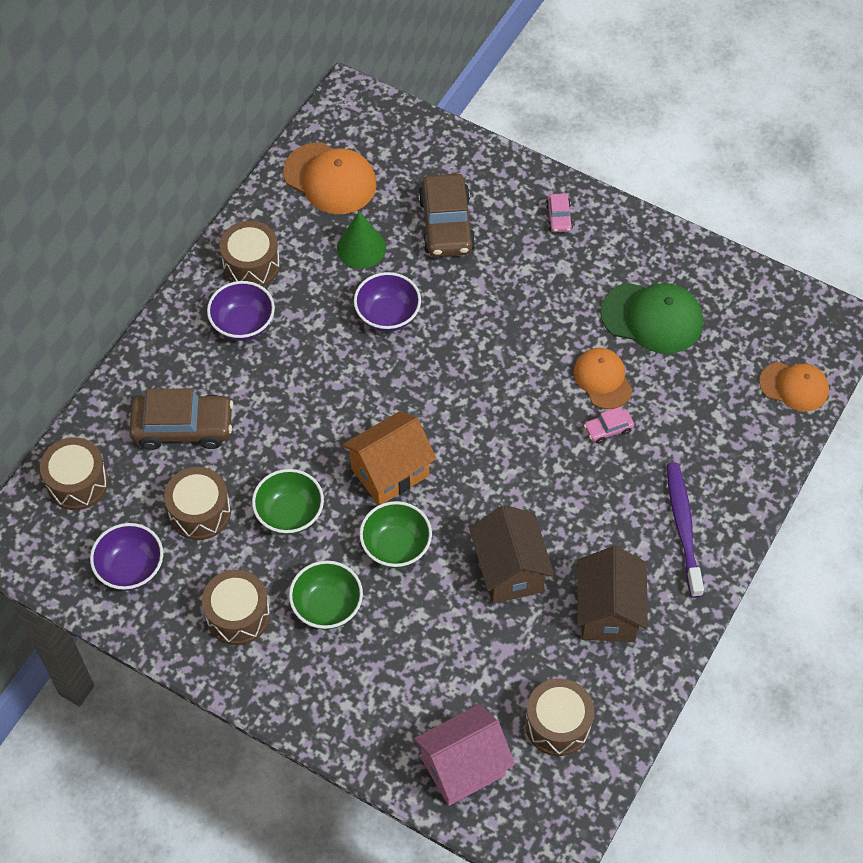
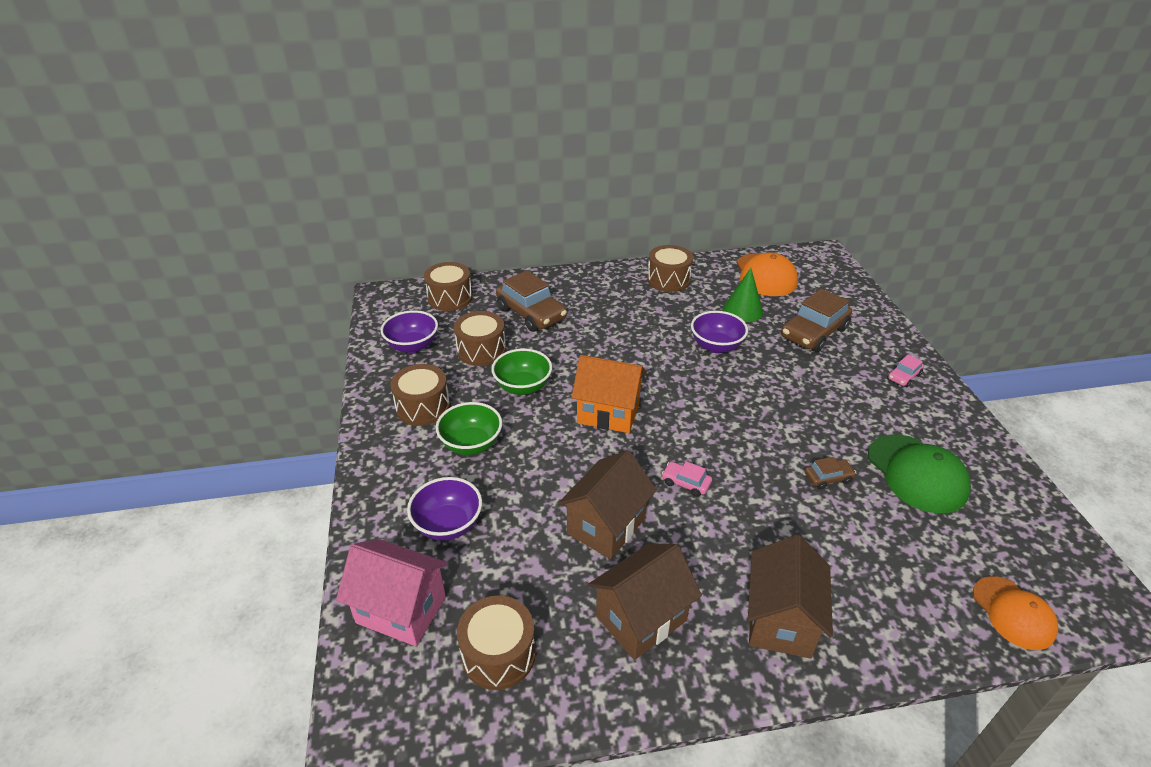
camera: 50 degrees right, 20 degrees down
purple bowl [207,281,275,341] -> purple bowl moved to [407,477,482,541]
green bowl [359,501,432,568] -> none
orange cap [574,348,633,409] -> brown car [805,457,856,489]
pink car [584,407,634,444] -> pink car moved to [661,461,712,497]
purple toothbrush [667,462,704,598] -> brown house [748,535,833,658]

